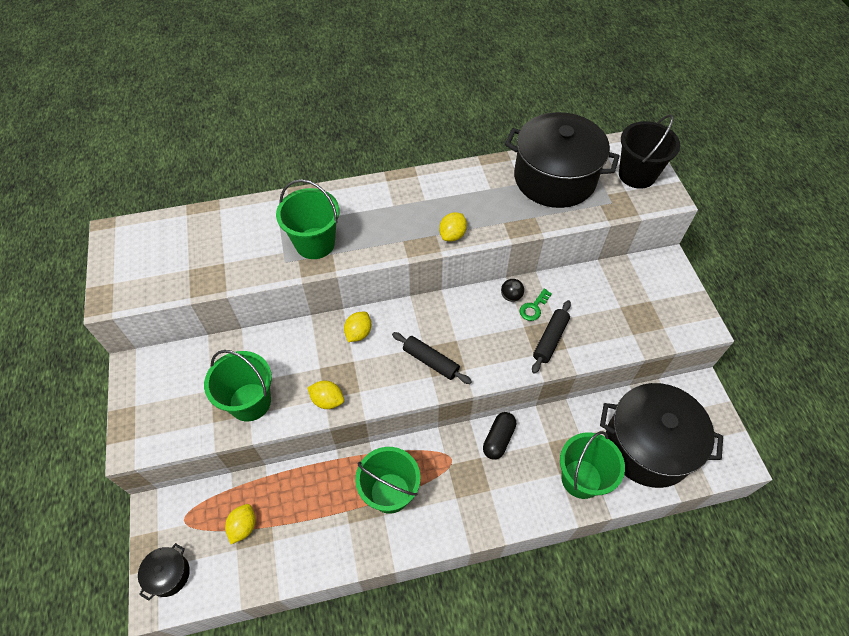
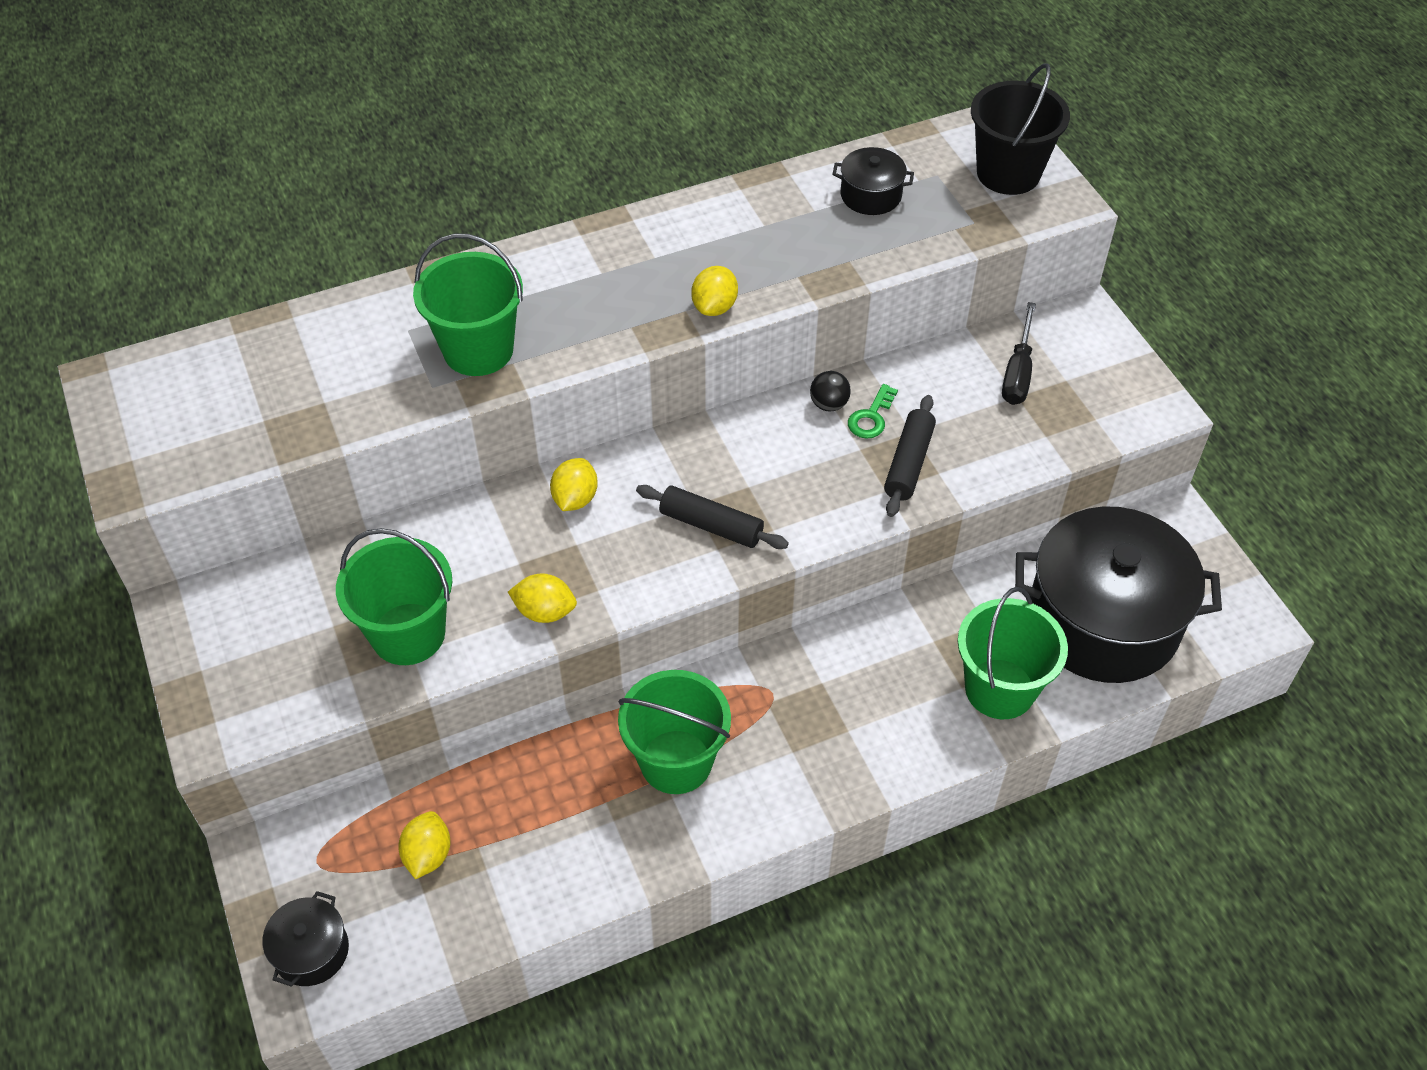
camera: 10 degrees left, 5 degrees down
black capsule [483,412,516,460] -> none
black pot [505,112,620,208] -> black pot [832,147,914,215], size x0.43
none -> black screwdriver [1002,302,1036,405]

